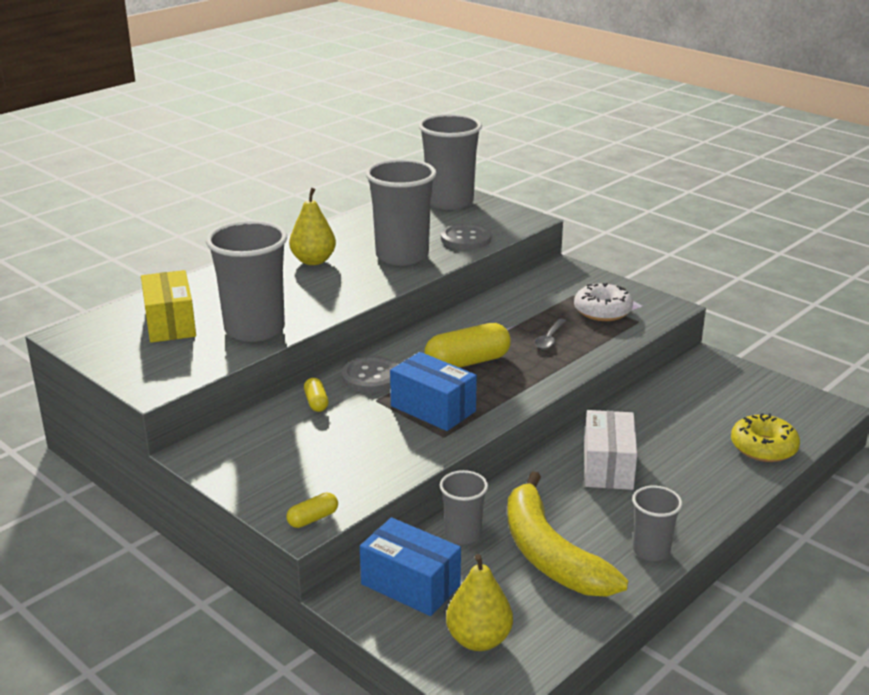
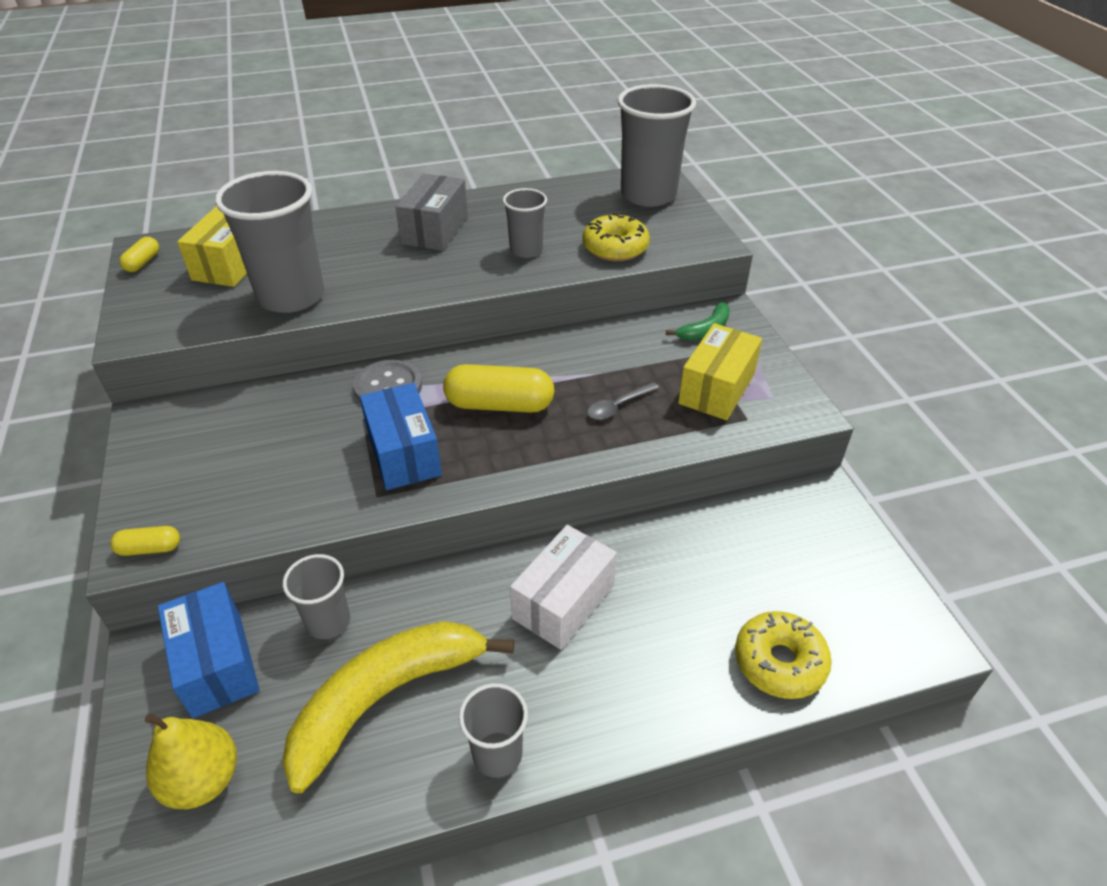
camera: 30 degrees right, 15 degrees up
yellow pear [289,188,336,265] -> grey box [396,174,468,251]
yellow capsule [304,378,328,412] -> yellow capsule moved to [119,237,159,272]
grey cup [366,159,436,266] -> grey cup [503,188,547,258], size x0.54
grey button [441,224,491,250] -> yellow donut [582,213,650,261]
yellow banana [507,471,628,597] -> yellow banana turned 45 degrees clockwise [282,621,514,793]
white donut [574,283,633,321] -> yellow box [678,323,762,420]
none -> green banana [666,302,730,340]

